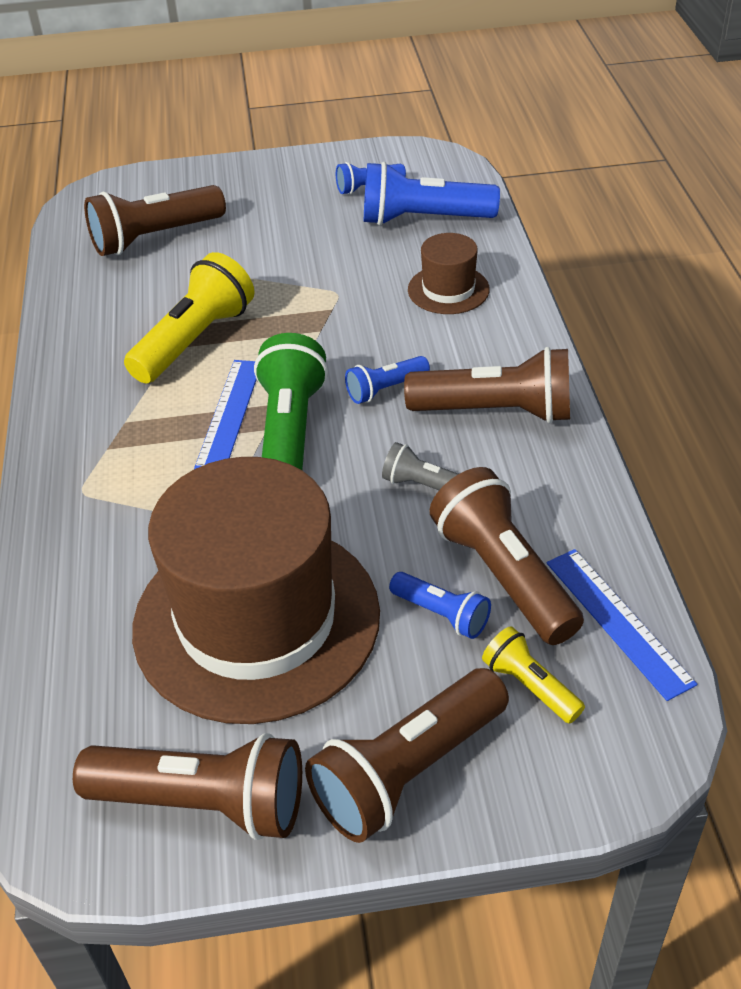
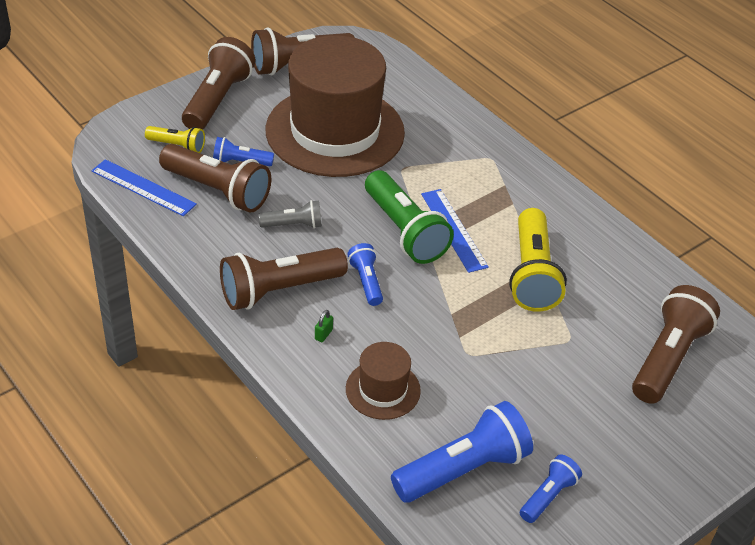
camera: 145 degrees right, 0 degrees up
blue flashlight [345,356,430,404] -> blue flashlight turned 45 degrees counterclockwise [347,243,383,306]
none -> green padlock [315,310,333,342]

